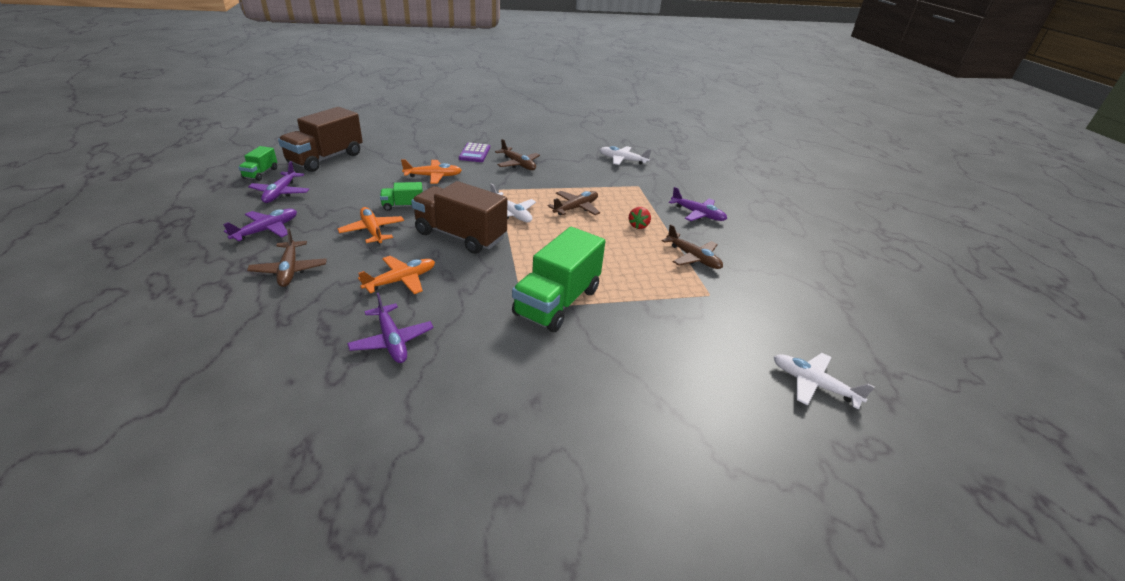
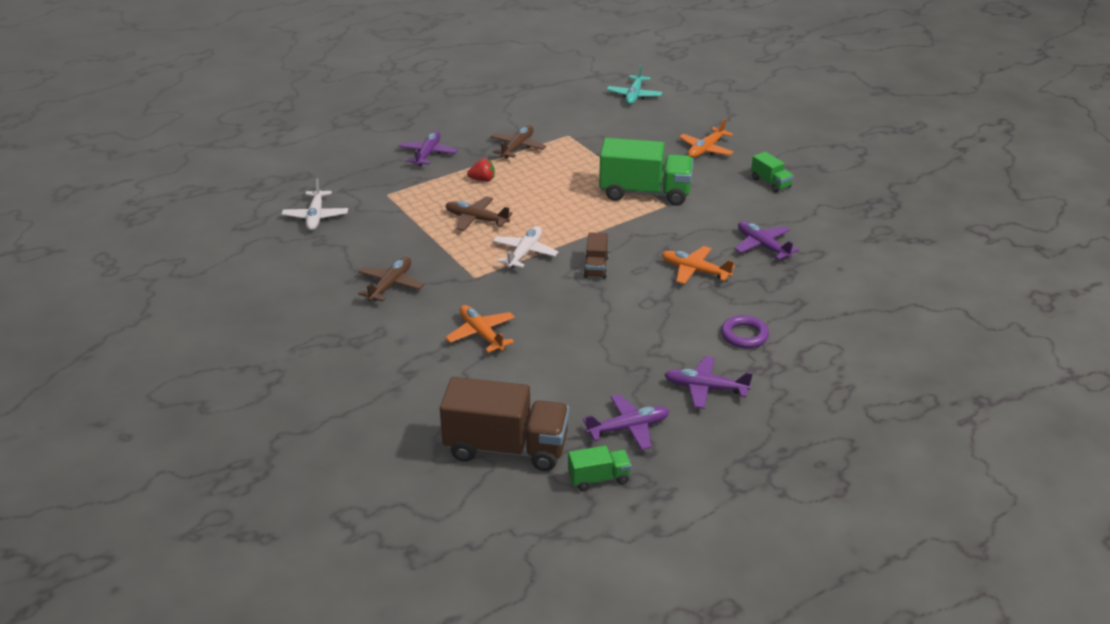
camera: 110 degrees left, 0 degrees up
brown plane [247,228,327,287] -> purple ring [721,315,769,348]
orange plane [337,207,404,244] -> orange plane moved to [679,119,734,158]
purple plane [347,292,433,363] -> purple plane turned 75 degrees counterclockwise [735,221,799,260]
green truck [380,182,423,211] -> green truck moved to [751,152,794,193]
brown truck [411,181,507,254] -> brown truck [584,232,609,279], size x0.48
purple calculator [459,143,490,162] -> none
white plane [774,353,875,409] -> turquoise plane [607,65,662,105]

